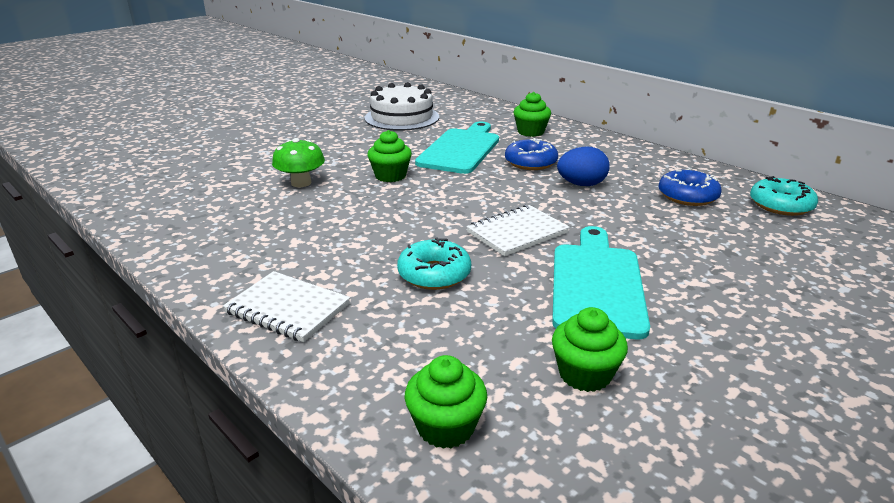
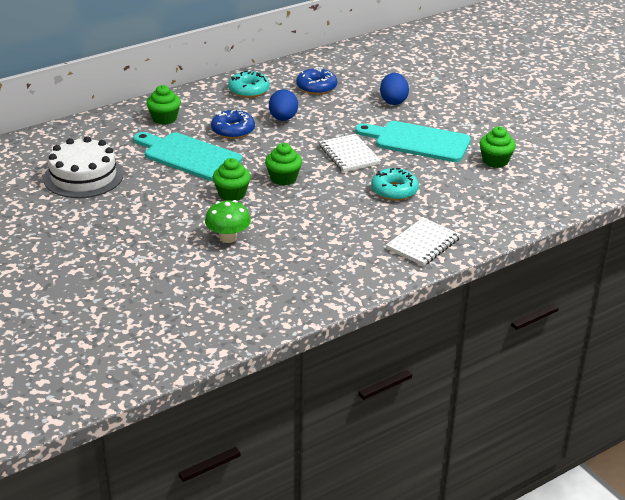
camera: 80 degrees left, 5 degrees up
green cupcake [405,355,487,449] -> green cupcake moved to [265,143,302,186]
turquoise donut [750,176,818,216] -> turquoise donut moved to [228,71,270,98]
none -> blue egg [380,73,409,105]

